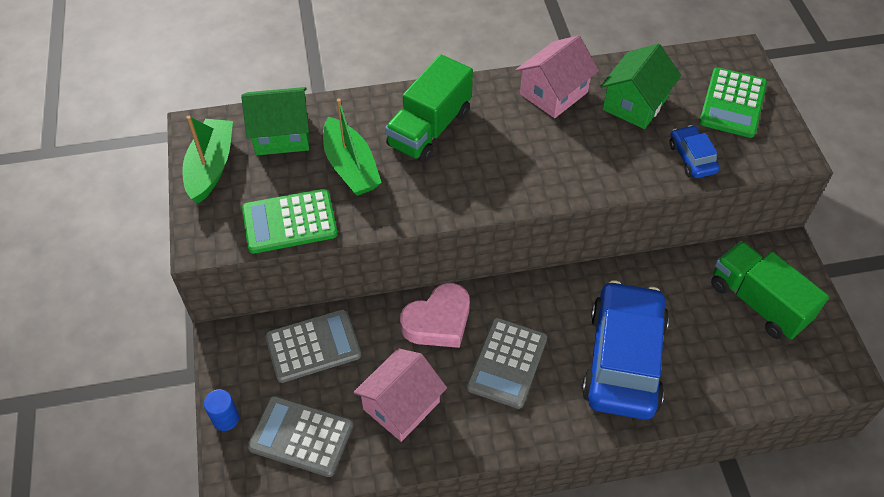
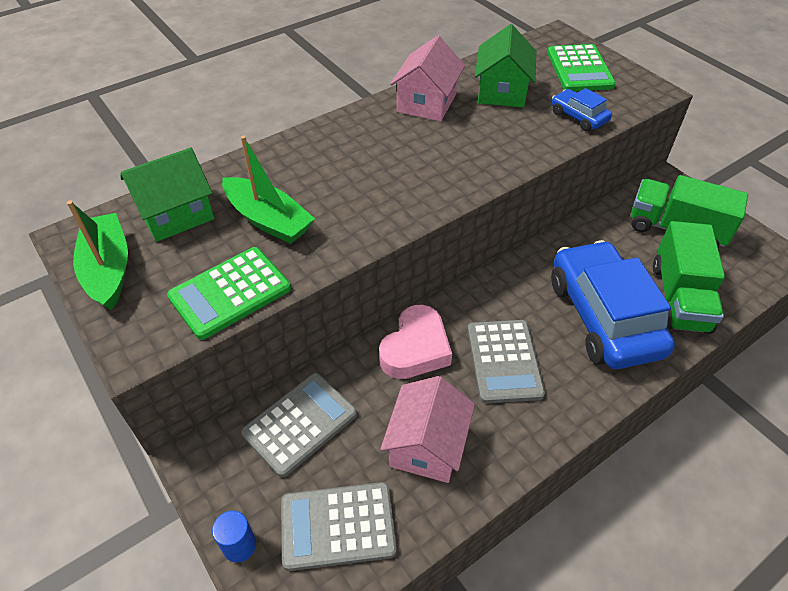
camera: 25 degrees left, 5 degrees down
green truck [385,54,473,163] -> green truck moved to [653,221,725,334]

